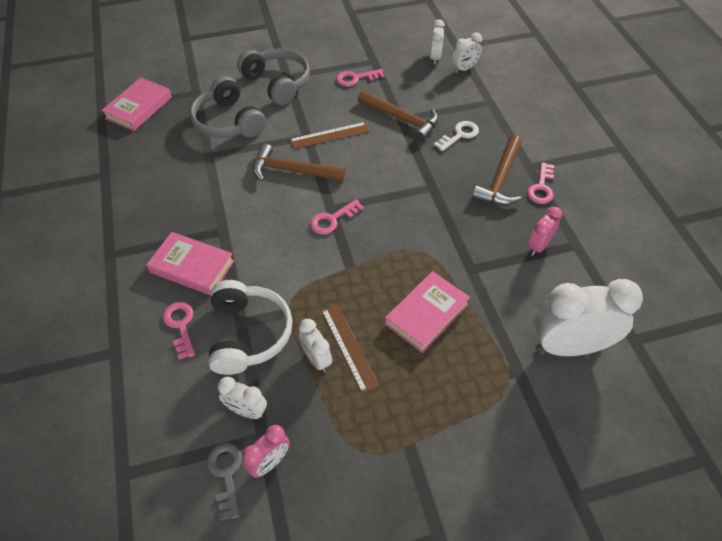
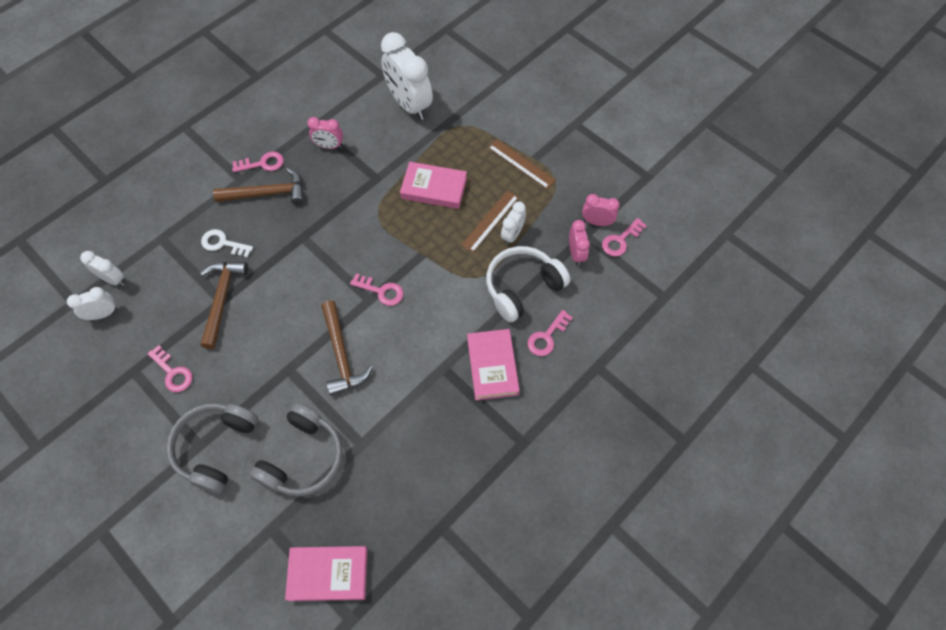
camera: 120 degrees left, 10 degrees up
grey key [207,443,242,520] -> pink key [602,218,647,256]
white clock [218,377,267,419] -> pink clock [569,220,590,266]
brown ruler [289,122,370,149] -> brown ruler moved to [488,139,556,189]

